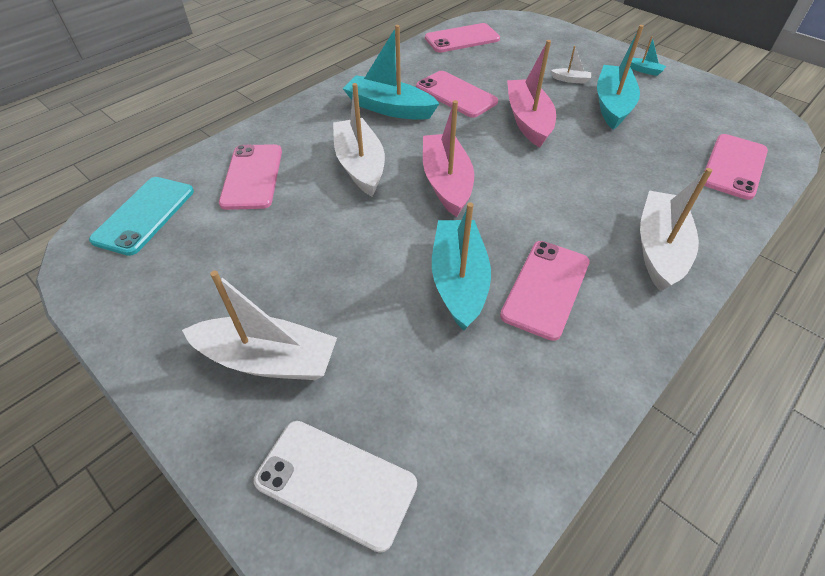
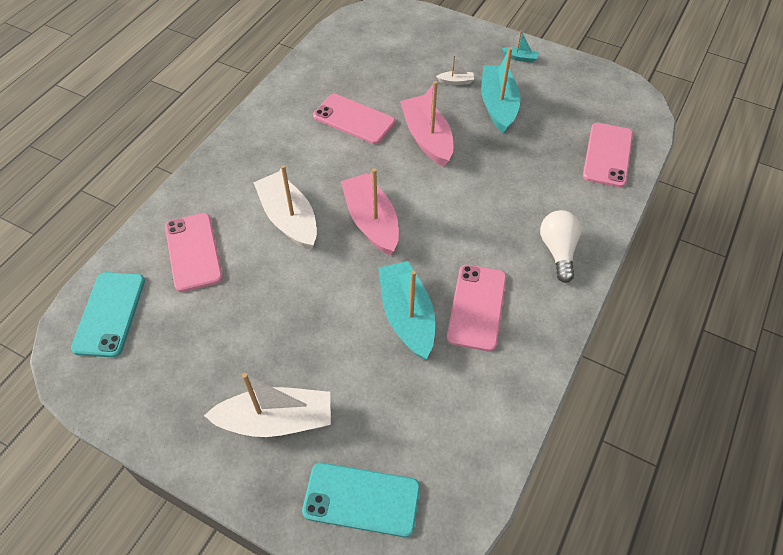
camera: 15 degrees left, 5 degrees up
white phone [254,421,417,553] -> turquoise phone [302,463,420,537]
turquoise boat [342,25,439,120] -> none
pink phone [425,23,500,53] -> none
white boat [640,168,713,292] -> white light bulb [540,210,581,283]

